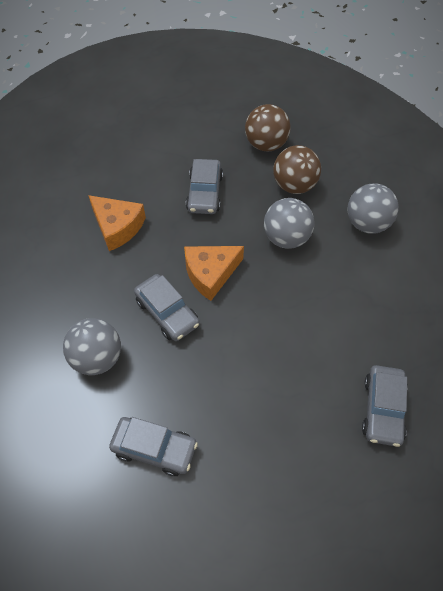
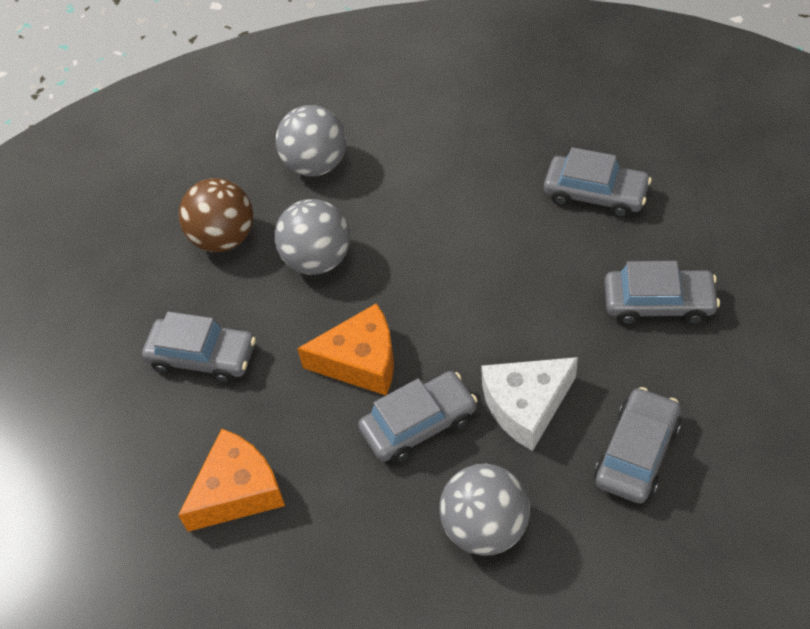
camera: 75 degrees left, 5 degrees down
orange cheese [184,246,244,301] -> orange cheese turned 75 degrees counterclockwise [297,303,394,395]
brown ball [245,104,291,152] -> none
none -> white cheese [481,357,578,451]
none -> grey car [604,261,720,325]

